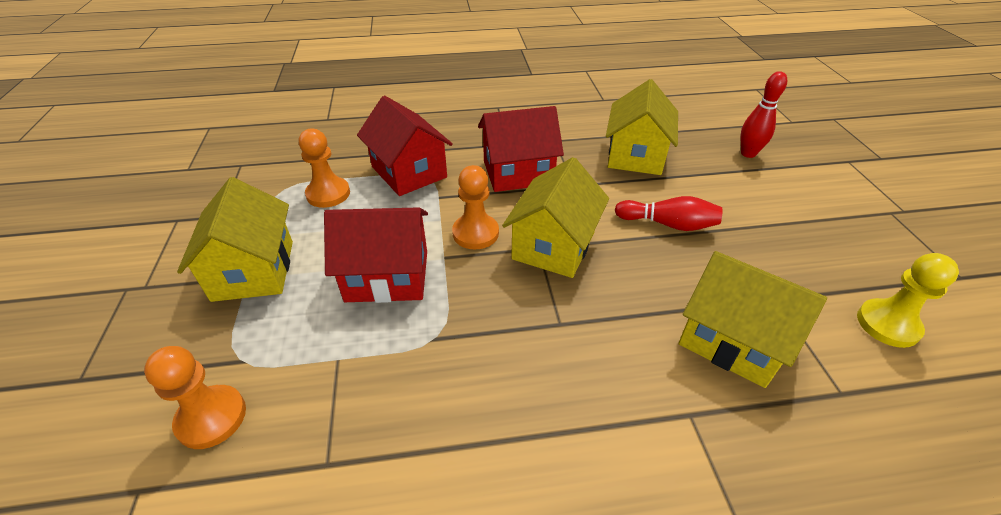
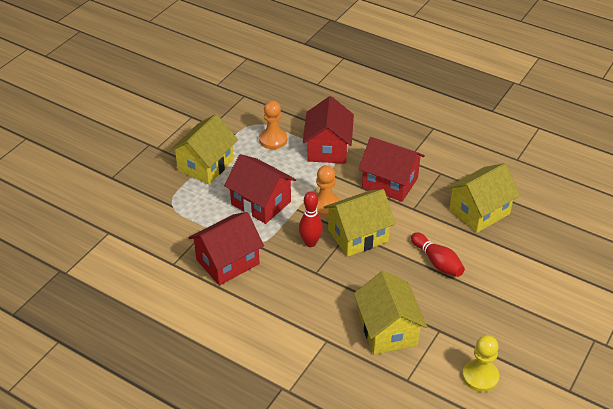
camera: 40 degrees right, 0 degrees up
orange pawn [144,346,246,449] -> none
red bowling pin [741,71,787,158] -> red bowling pin moved to [299,191,323,247]
none -> red house [188,212,264,286]

